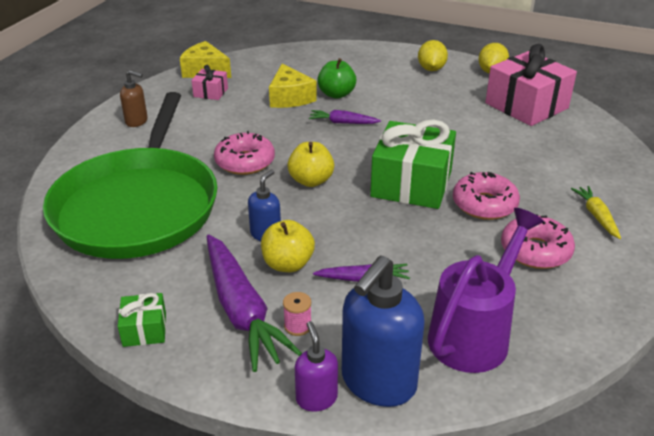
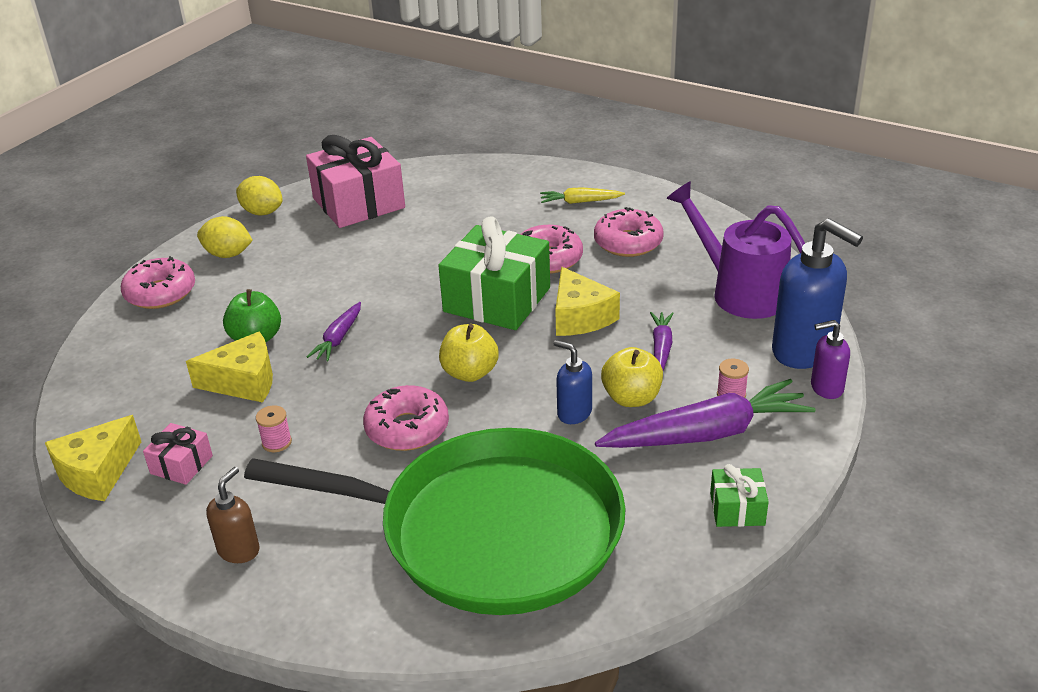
camera: 80 degrees left, 0 degrees up
none -> pink donut [121,256,195,309]
none -> pink spool [256,405,292,452]
none -> yellow cheese [555,267,620,336]

